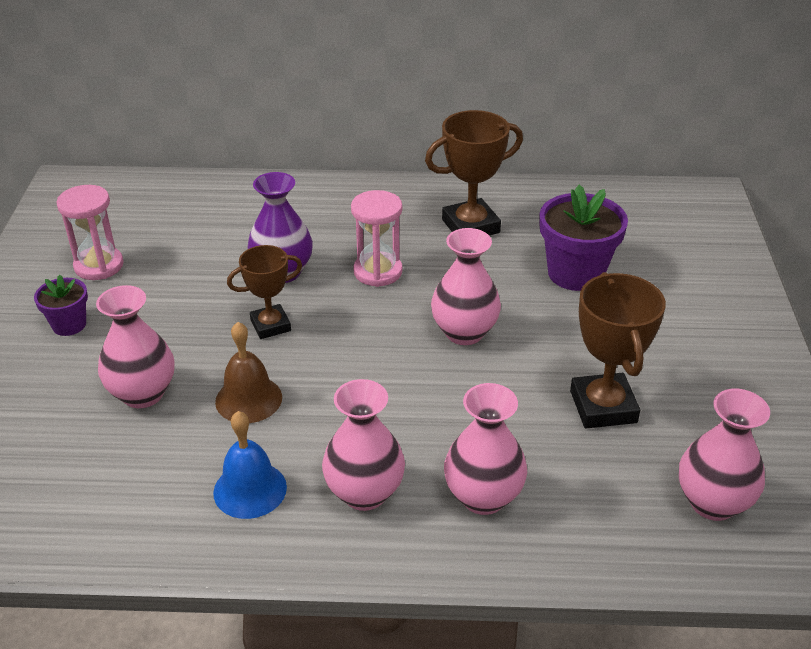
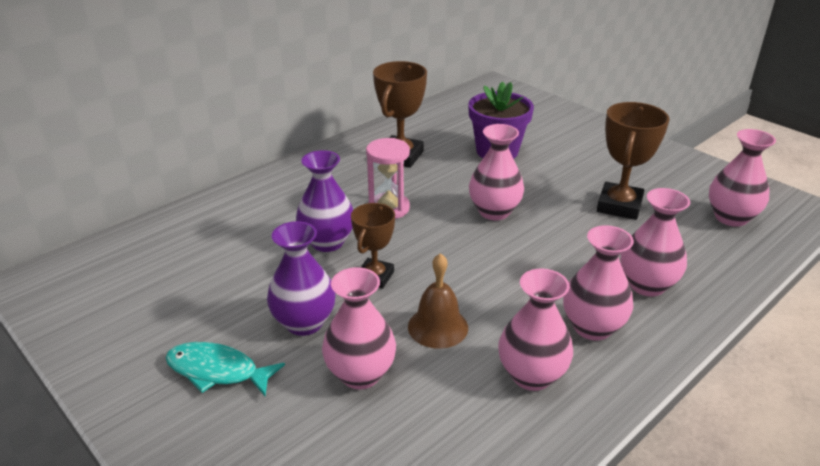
camera: 45 degrees left, 5 degrees down
purple flower pot [34,275,88,336] -> turquoise fish [166,342,285,396]
pink hourglass [56,185,124,280] -> none
blue bell [213,411,287,519] -> pink vase [498,269,573,391]
brown trophy [570,272,666,429] -> brown trophy turned 75 degrees clockwise [597,102,669,220]
none -> purple vase [267,221,335,336]

